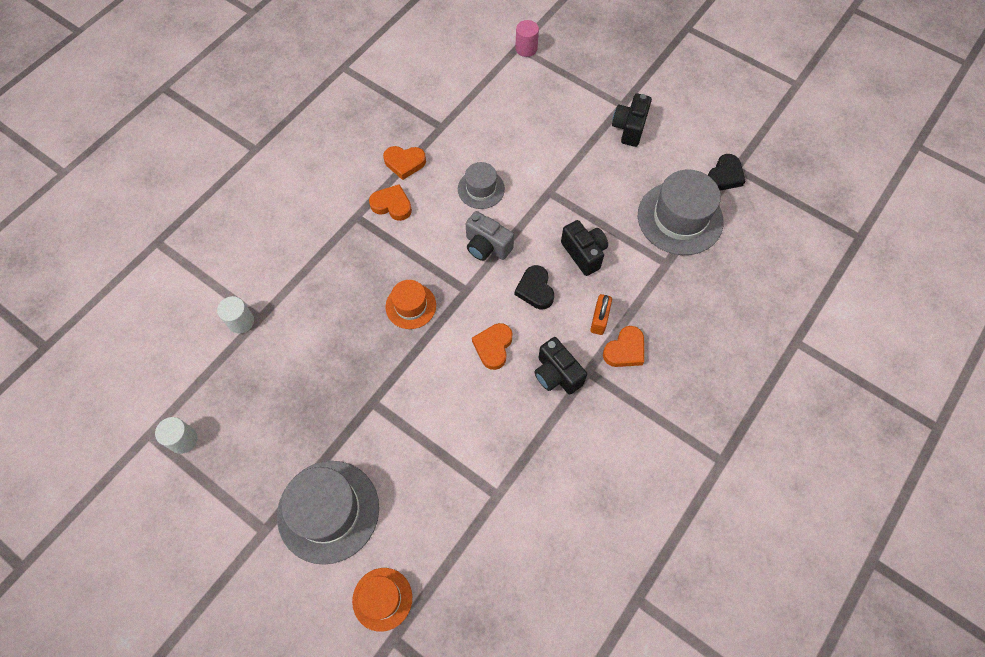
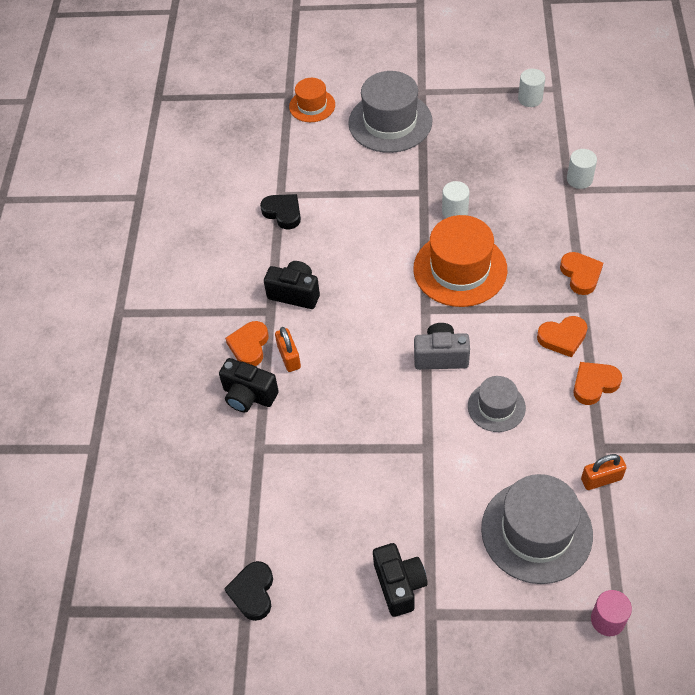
camera: 150 degrees right, 10 degrees down
orange hat [385,280,436,329] -> orange hat [413,215,507,307], size x1.78
orange heart [472,323,513,370] -> orange heart moved to [560,252,603,295]
black heart [514,265,554,309] -> black heart moved to [260,194,301,230]
black camera [561,220,608,276] -> black camera moved to [219,358,279,412]
grey hat [638,169,724,255] -> grey hat moved to [481,474,593,584]
none -> white cylinder [442,181,469,218]
none -> orange padlock [581,454,627,490]

